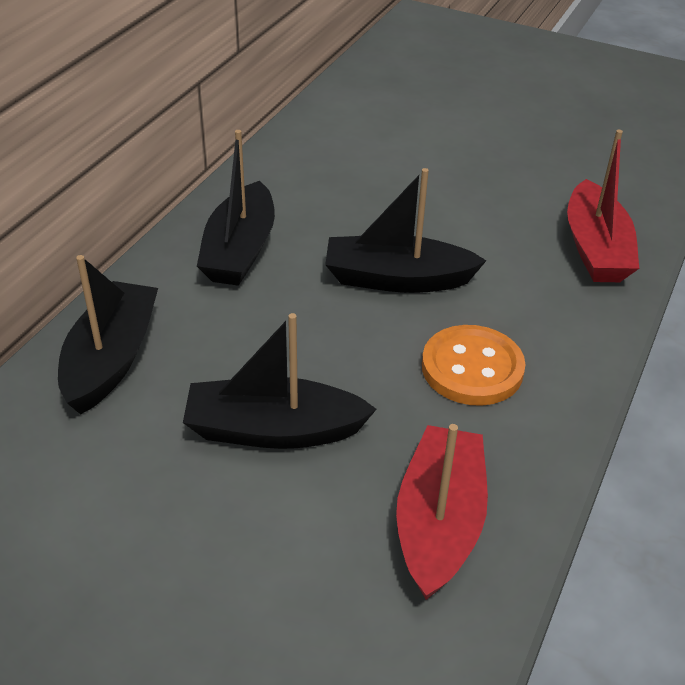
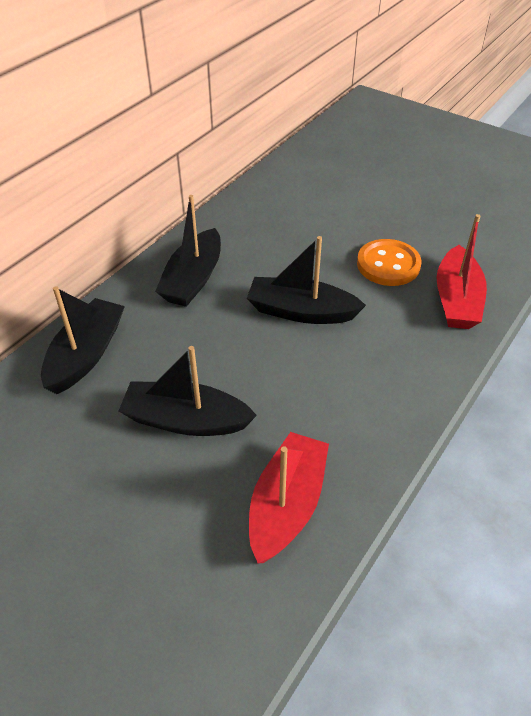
camera: 10 degrees right, 5 degrees up
orange button [422,325,526,406] -> orange button moved to [357,239,421,286]

